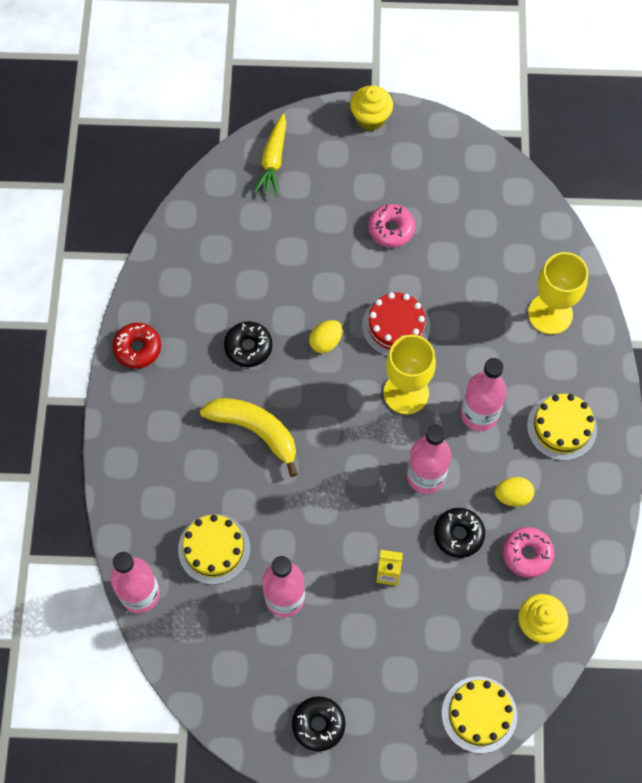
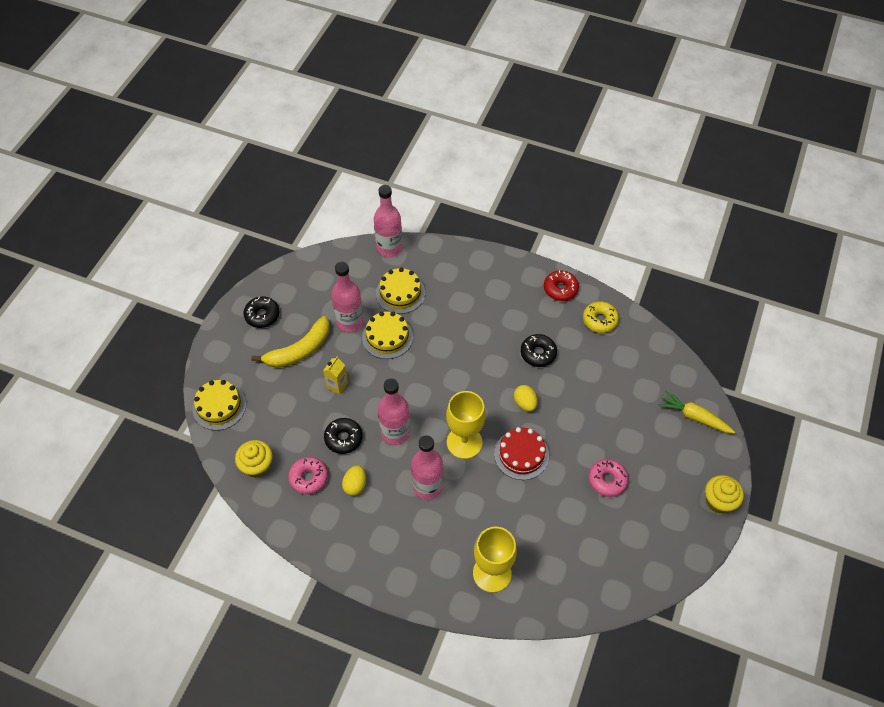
camera: 110 degrees right, 10 degrees down
yellow banana [200,398,298,477] -> yellow banana moved to [251,316,330,368]
yellow cake [527,394,597,461] -> yellow cake moved to [362,312,413,359]
none -> yellow donut [583,301,619,333]

